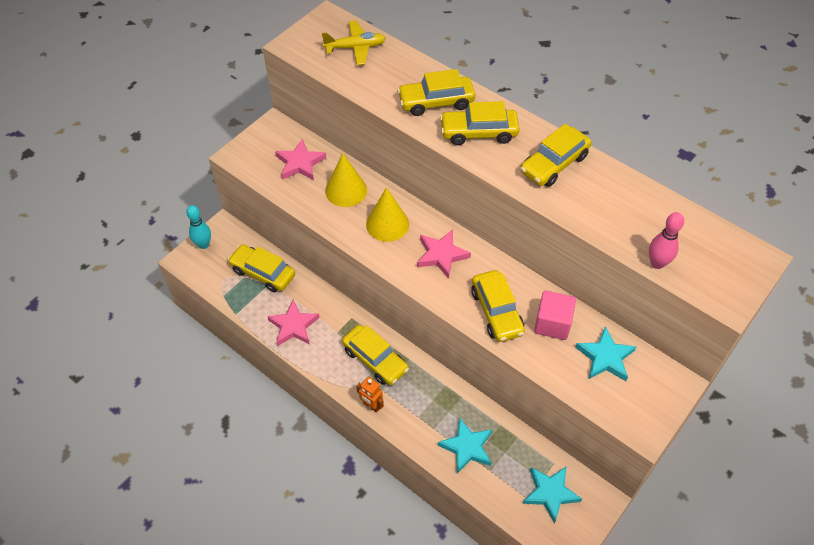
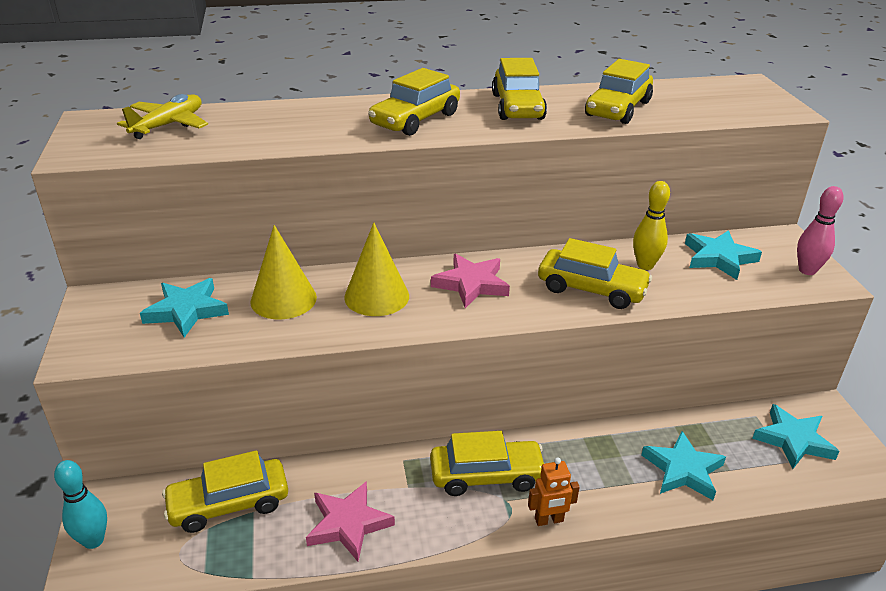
camera: 50 degrees left, 20 degrees down
pink star [275,139,326,180] -> turquoise star [140,278,229,337]
yellow car [397,69,475,116] -> yellow car moved to [585,59,653,124]
pink cube [534,291,576,340] -> yellow bowling pin [633,181,670,270]
pink bowling pin [649,212,684,269] -> pink bowling pin moved to [797,186,843,275]

